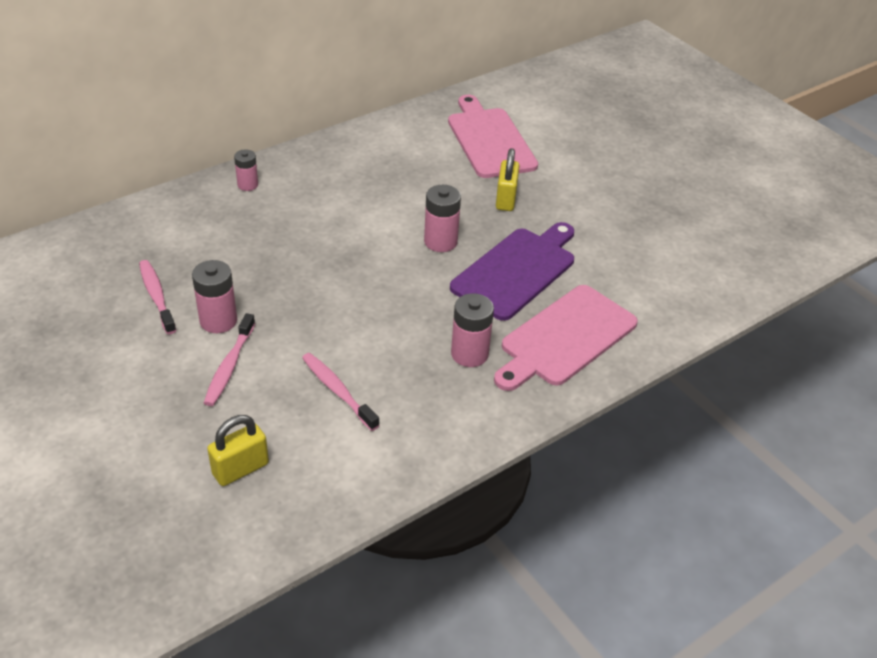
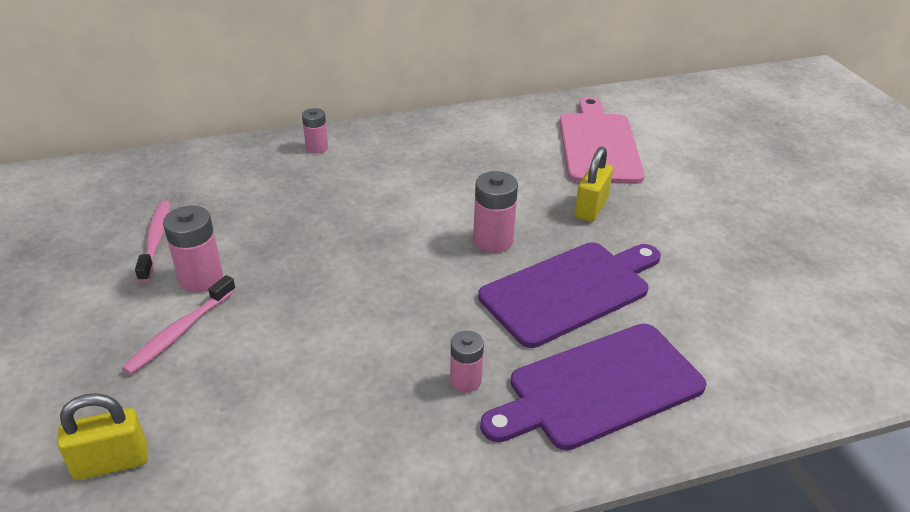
camera: 20 degrees right, 5 degrees down
pink toothbrush [302,353,379,431] -> none
pink battery [451,293,494,367] -> pink battery [450,331,484,392], size x0.64
pink cutting board [494,285,638,391] -> purple cutting board [480,324,706,450]

